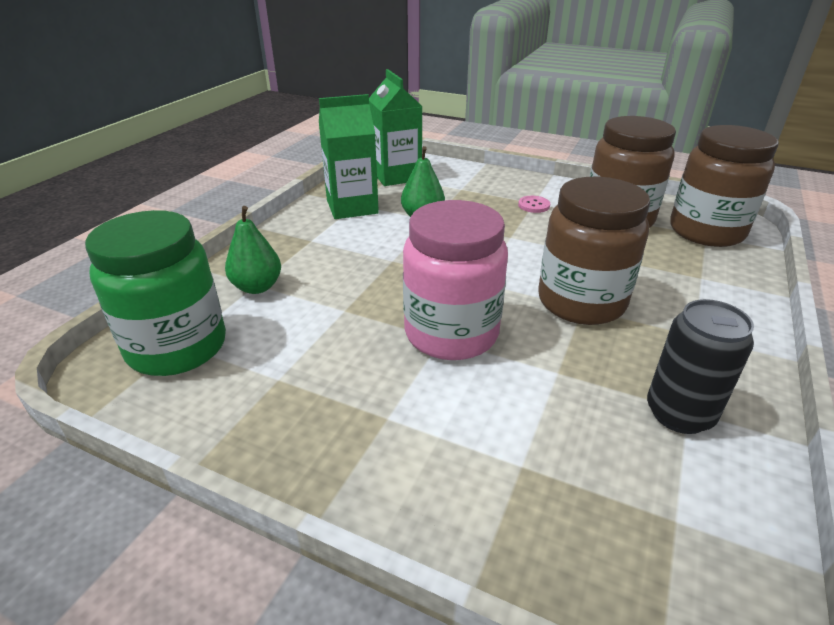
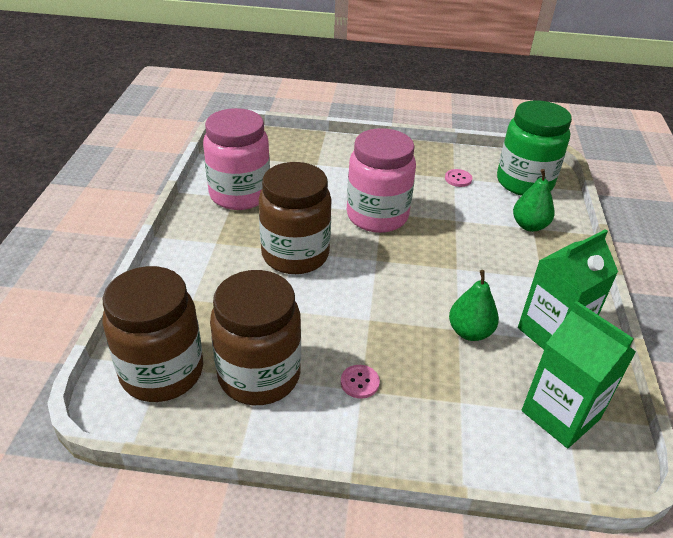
camera: 160 degrees right, 5 degrees up
black can [647,299,754,434] -> pink jar [203,108,270,210]
none -> pink button [445,169,472,187]

